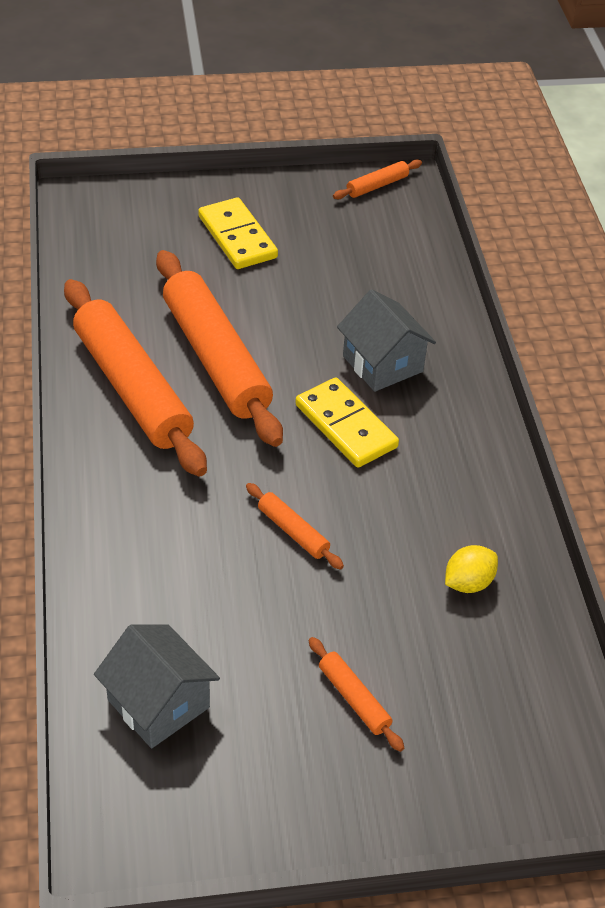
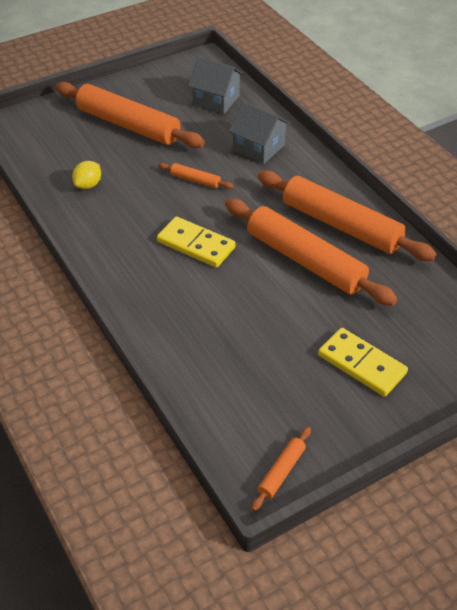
camera: 160 degrees right, 0 degrees up
orange rolling pin [309,637,404,752] -> orange rolling pin [55,82,205,148], size x2.35
grey house [337,289,436,392] -> grey house moved to [229,101,291,164]

